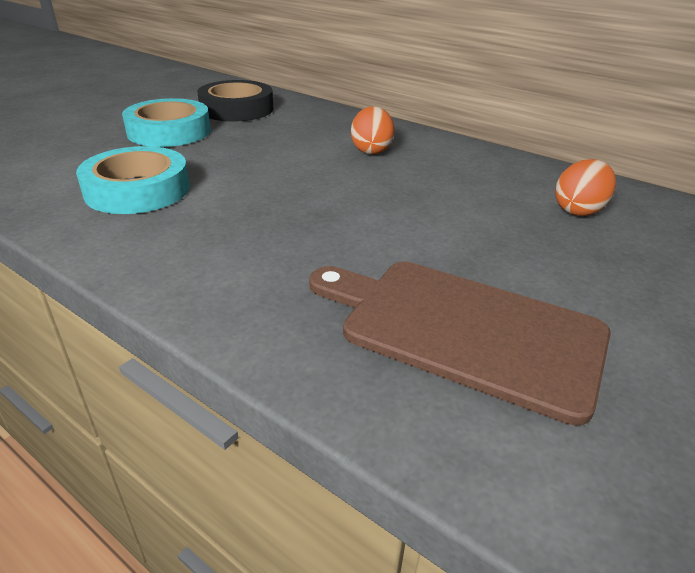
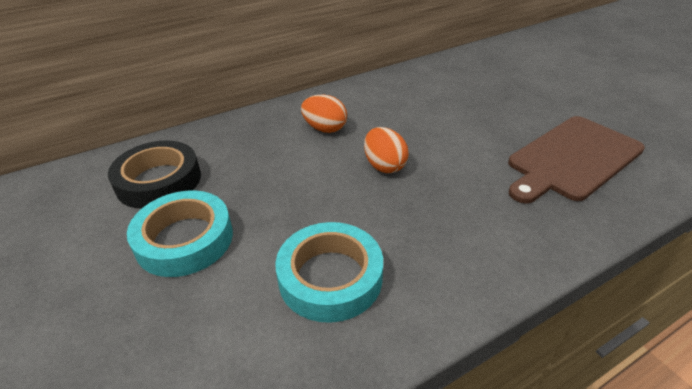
camera: 65 degrees left, 5 degrees up
orange egg [555,159,616,216] -> orange egg moved to [364,127,409,173]

